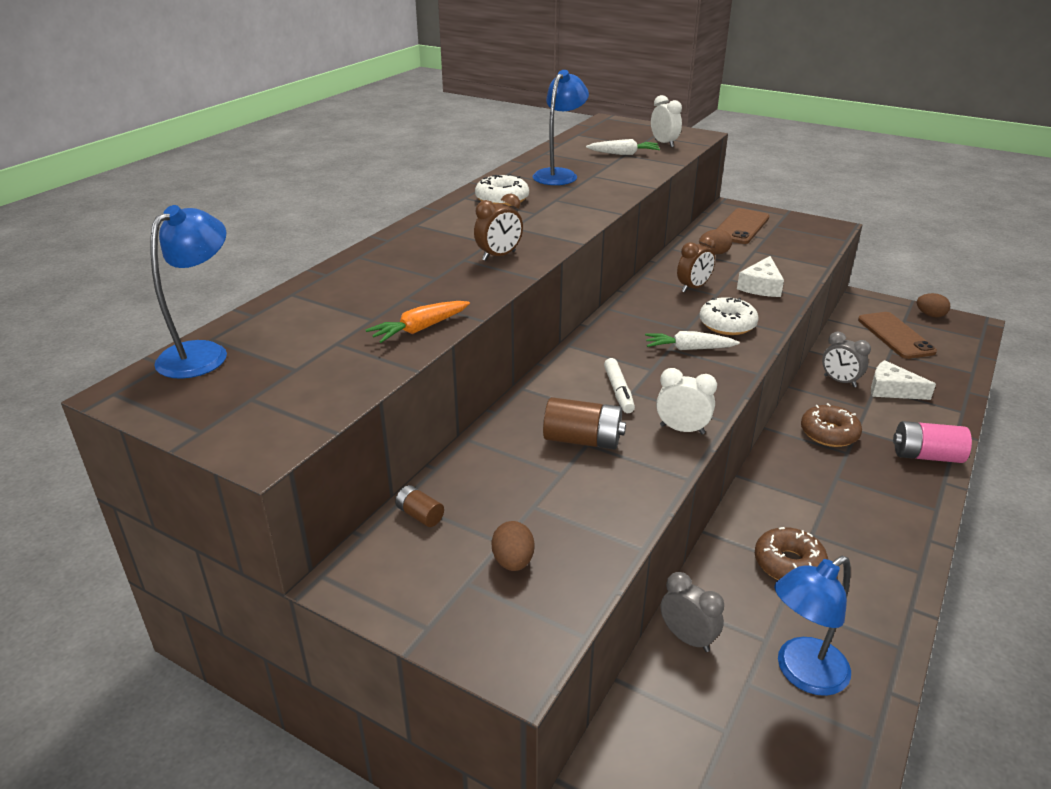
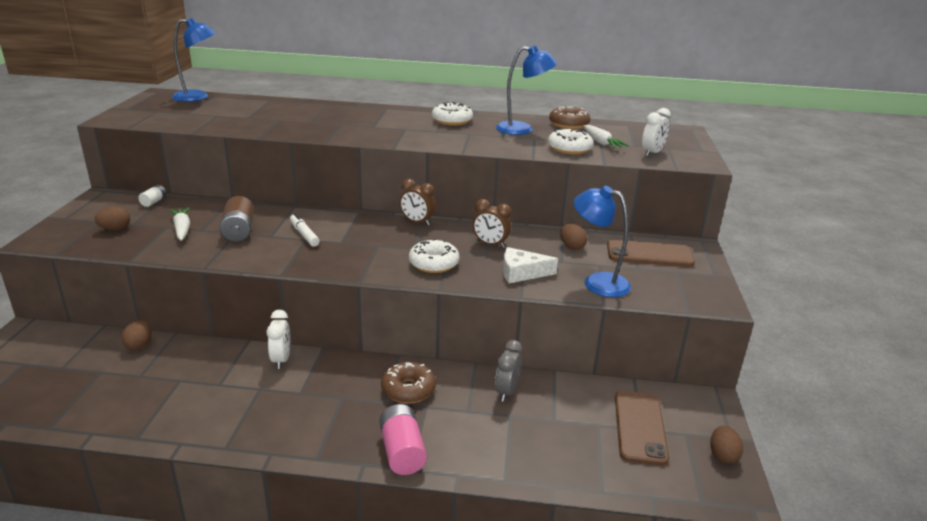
camera: 65 degrees right, 5 degrees down
orange carrot [366,301,470,343] -> none
brown battery [395,485,444,527] -> white battery [138,185,166,207]
brown clock [474,193,523,261] -> brown clock moved to [400,179,436,225]
white marker [604,358,635,413] -> white marker turned 90 degrees clockwise [290,213,320,247]
white carrot [645,331,740,350] -> white carrot moved to [170,207,190,241]
white clock [656,368,717,434] -> white clock moved to [266,309,290,369]
grey clock [661,572,724,652] -> brown egg [121,320,151,350]
brown donut [755,527,828,580] -> brown donut moved to [549,106,591,129]
blue lamp [774,556,851,696] -> blue lamp moved to [574,186,631,297]
brown phone [858,312,937,359] -> brown phone turned 45 degrees counterclockwise [615,391,669,466]
white cheese [871,360,936,400] -> none
none -> white donut [548,128,593,155]

